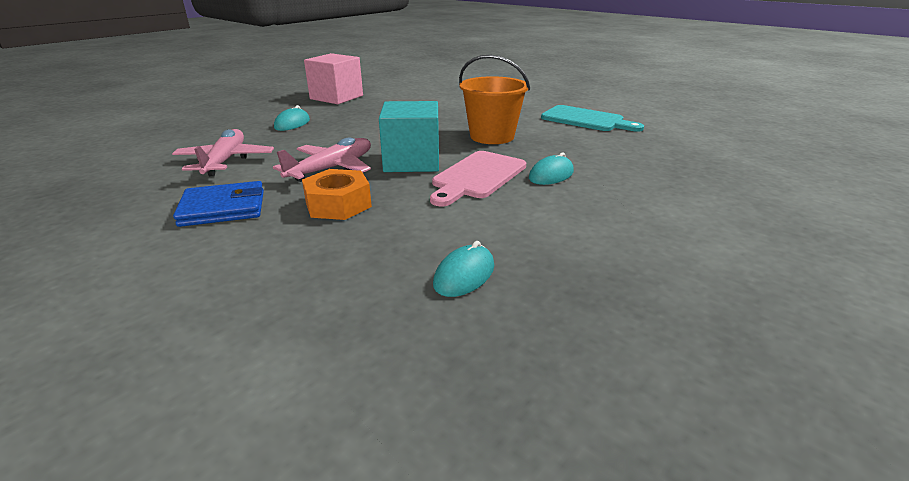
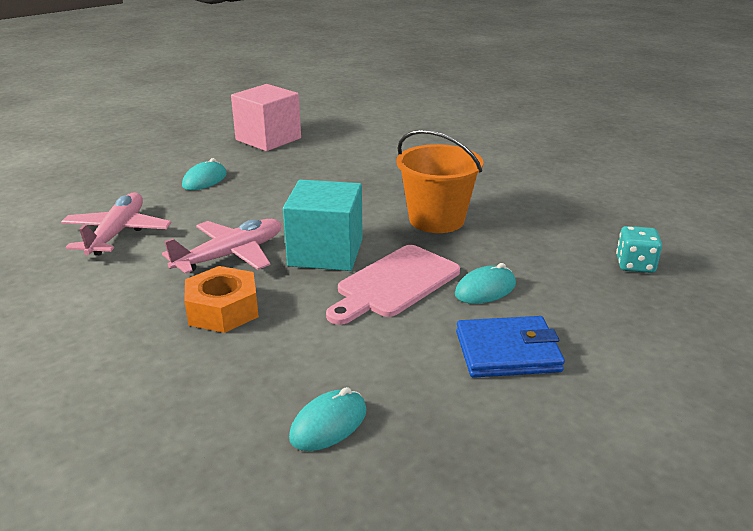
camera: 10 degrees right, 0 degrees up
blue wallet [173,181,264,227] -> blue wallet moved to [456,316,565,378]
turquoise cutting board [541,105,644,132] -> none
none -> turquoise dice [616,226,662,273]

